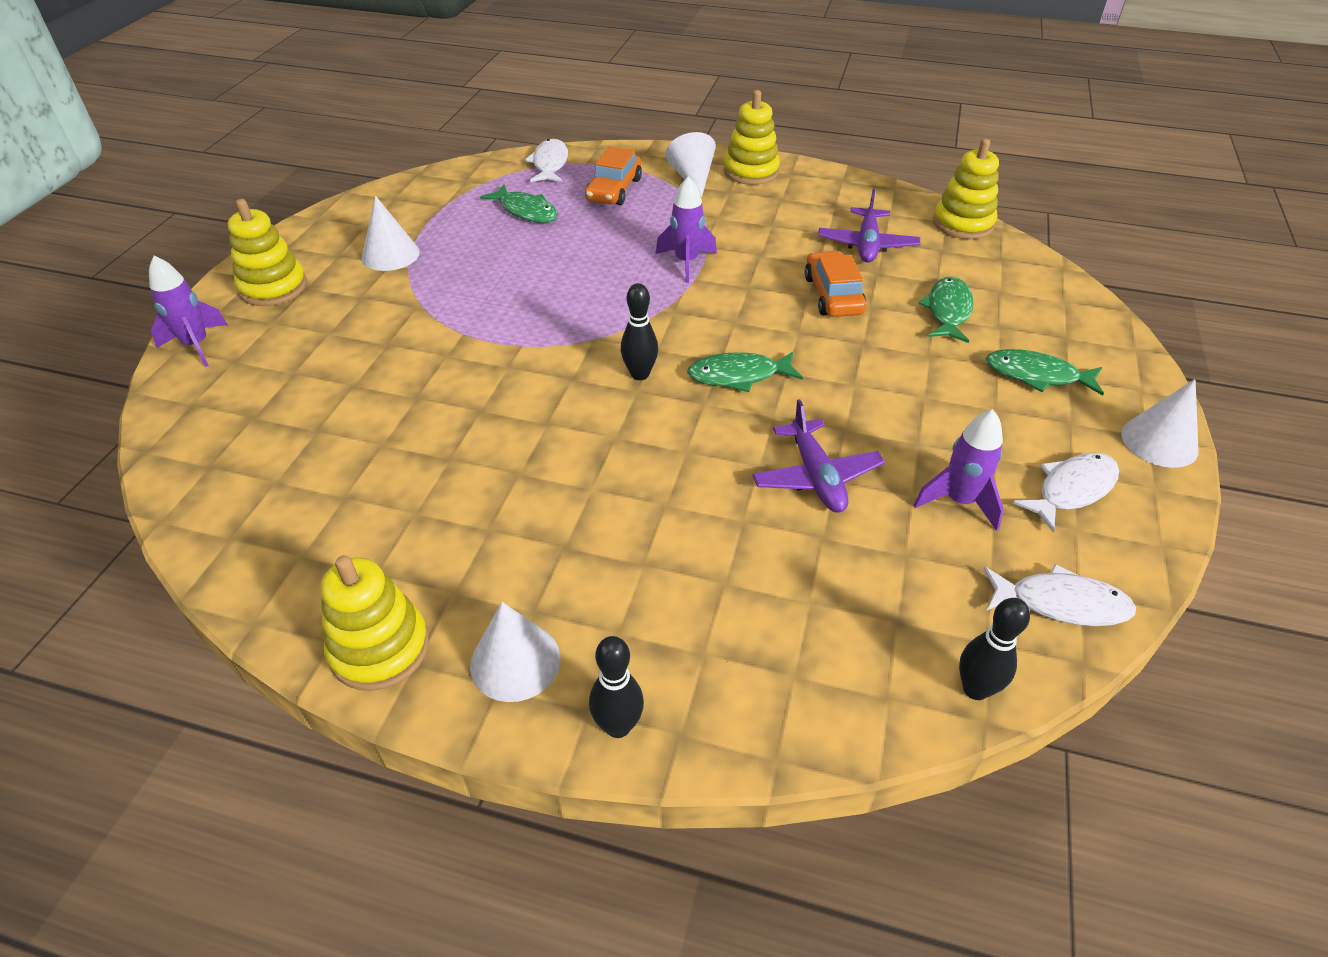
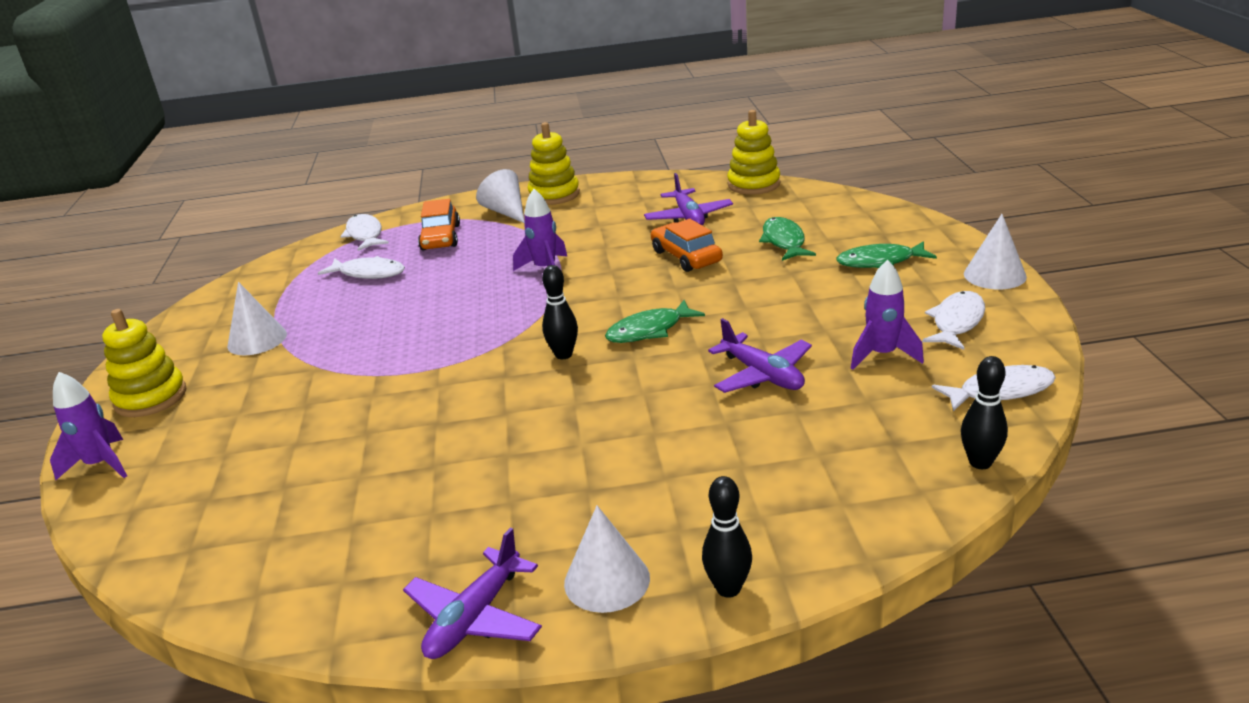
camera: 20 degrees left, 15 degrees down
yellow stacking toy [321,555,429,691] -> purple plane [403,528,542,659]
green fish [480,184,558,223] -> white fish [318,256,405,279]

